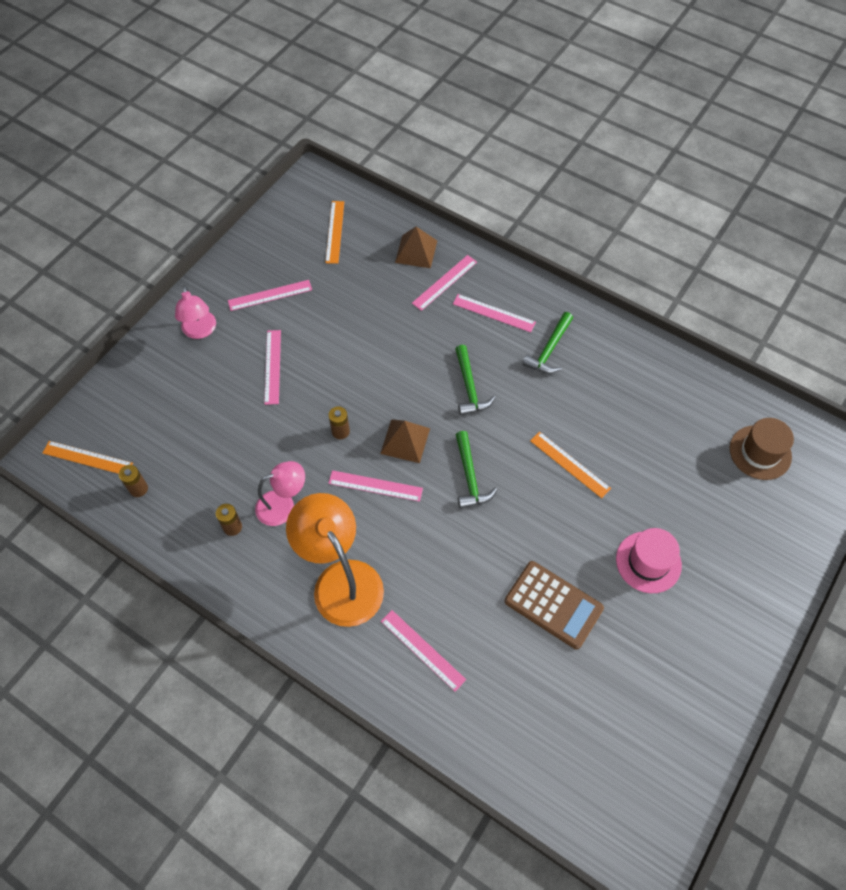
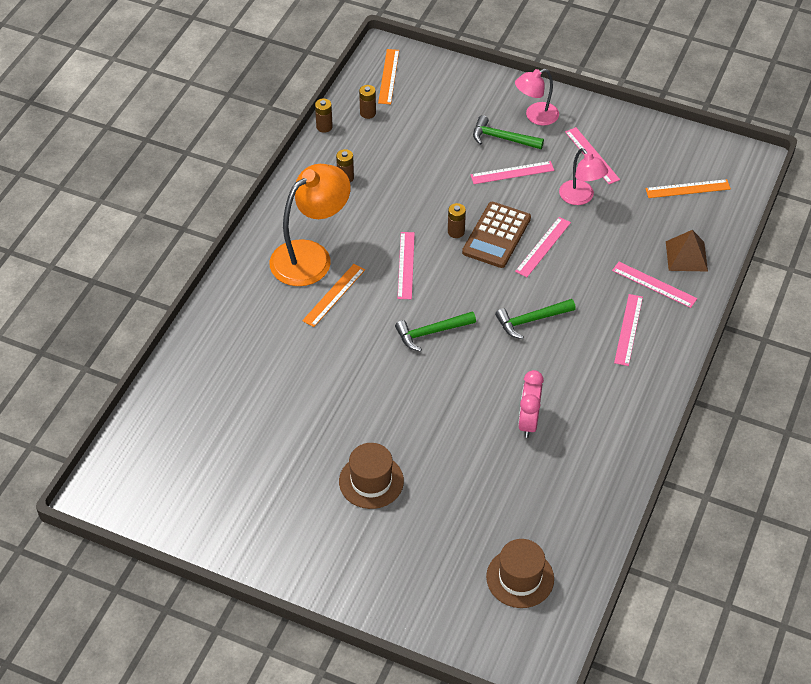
camera: 80 degrees right, 10 degrees down
pink lamp [255,461,305,526] -> pink lamp moved to [559,148,608,205]
brown pyramid [380,419,430,463] -> none
pink ruler [381,610,466,692] -> pink ruler moved to [515,217,571,277]
brown calculator [504,561,604,649] -> brown calculator moved to [462,202,531,268]
green hammer [522,312,573,374] -> green hammer moved to [473,115,544,149]
orange ruler [530,431,611,498] -> orange ruler moved to [302,264,365,327]
pink hat [616,528,682,593] -> brown hat [339,443,404,509]
none -> brown battery [315,99,333,133]
none -> pink clock [518,370,544,438]

